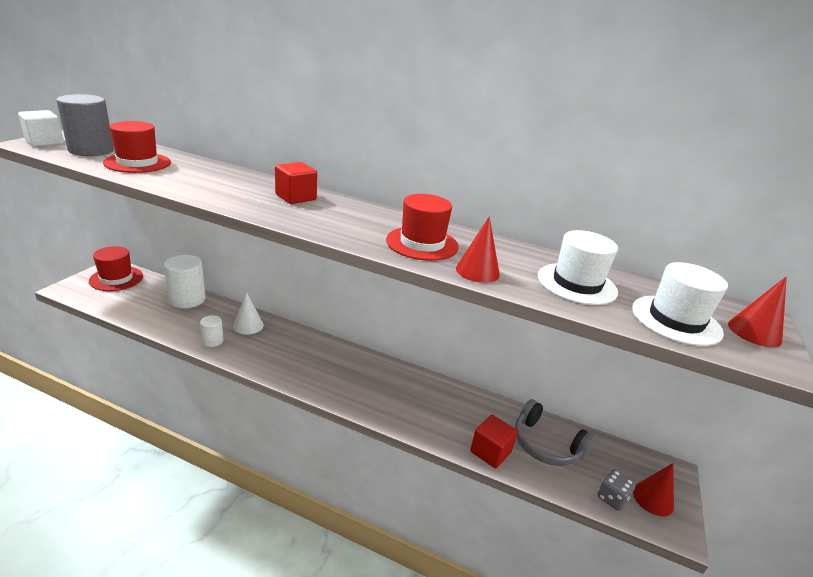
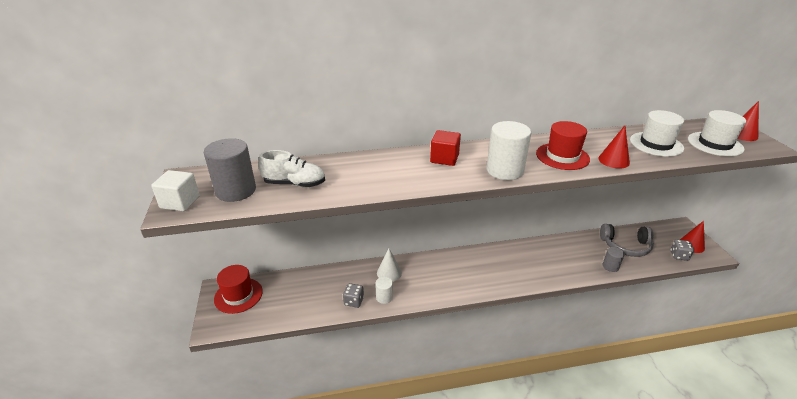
camera: 30 degrees left, 5 degrees up
red hat [103,121,171,173] -> white shoe [258,150,325,187]
white cylinder [164,255,206,308] -> white cylinder moved to [487,121,531,180]
red cube [470,415,518,469] -> grey cylinder [603,247,625,272]
none -> grey dice [343,283,364,308]

